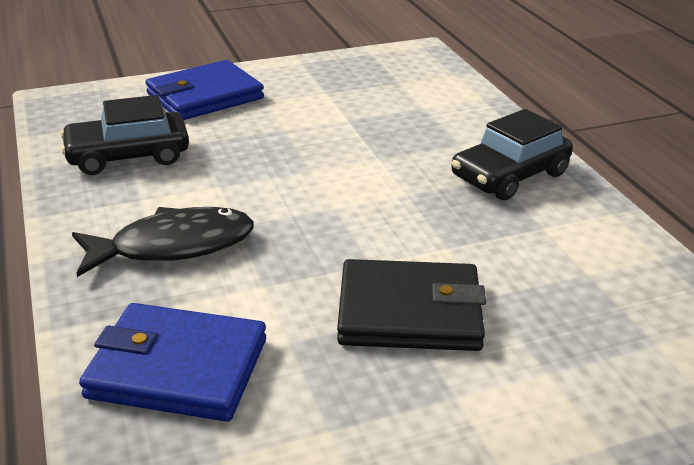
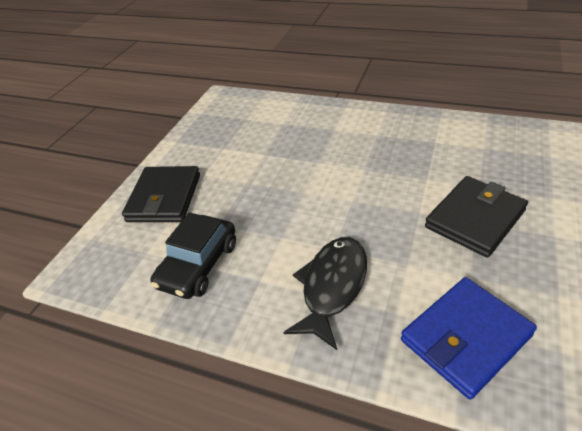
camera: 45 degrees left, 10 degrees up
blue wallet [145,60,264,120] -> black wallet [122,166,200,222]
black car [451,109,573,200] -> none

